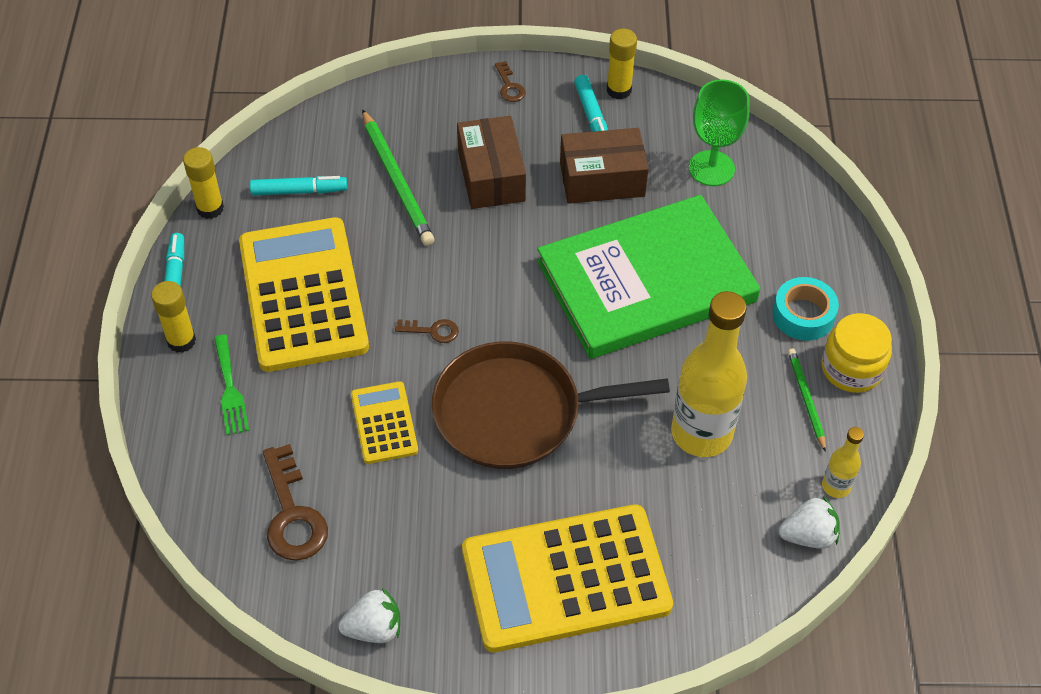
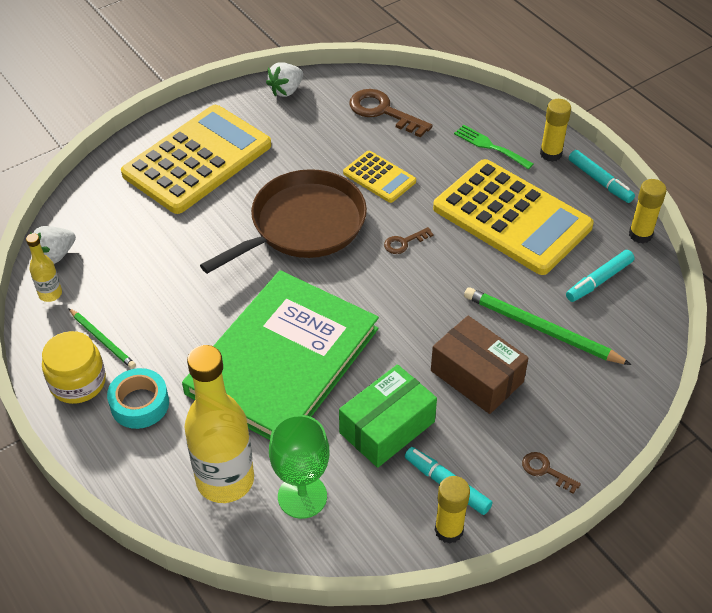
camera: 145 degrees right, 5 degrees down
brown box [560,128,649,204] -> green box [339,364,437,468]
yellow bottle [671,291,747,457] -> yellow bottle moved to [185,345,254,503]

